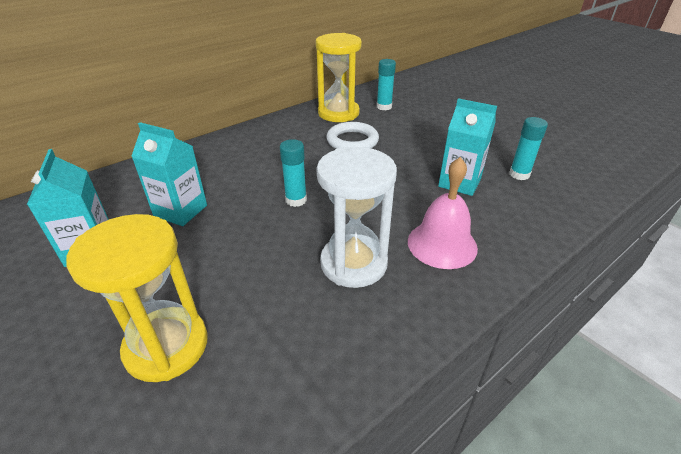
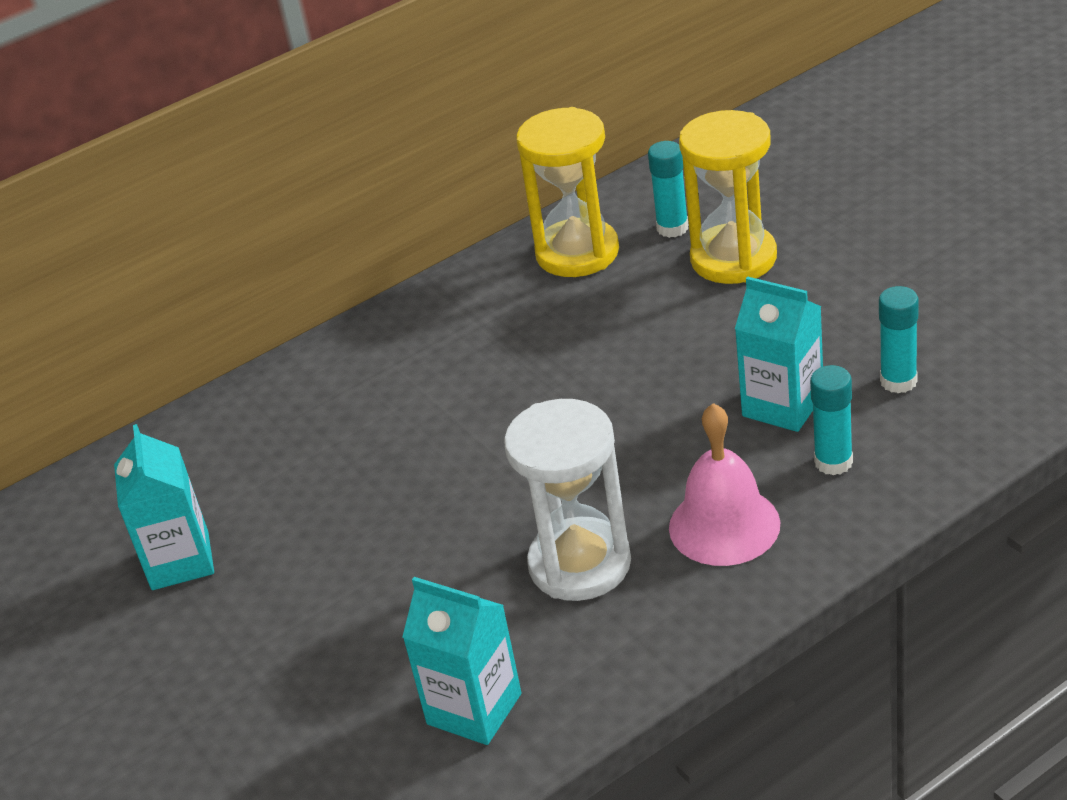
camera: 10 degrees right, 0 degrees up
yellow hourglass [66,214,208,382] -> yellow hourglass moved to [679,110,777,284]
turquoise carton [131,122,207,226] -> turquoise carton moved to [402,577,521,745]
turquoise glue stick [280,139,307,207] -> turquoise glue stick moved to [810,365,853,475]
white ring [326,122,379,149] -> none

